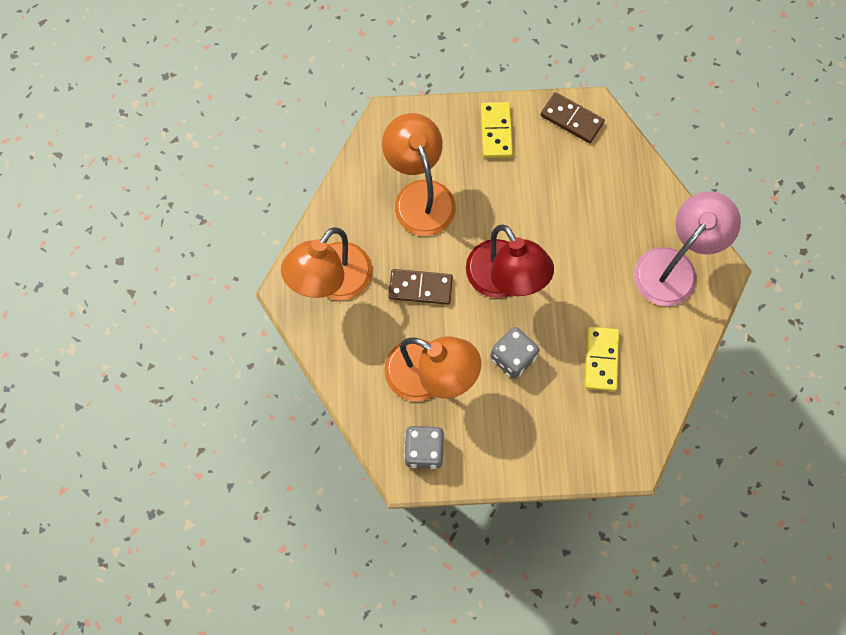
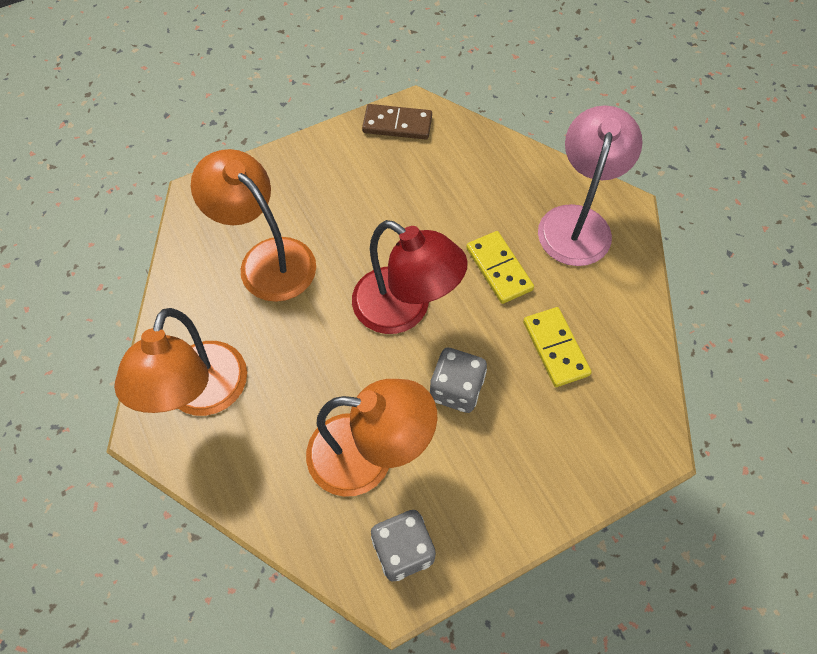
camera: 25 degrees left, 10 degrees down
brown domino [388,269,453,305] -> none
yellow domino [481,102,513,158] -> yellow domino moved to [466,231,534,304]

